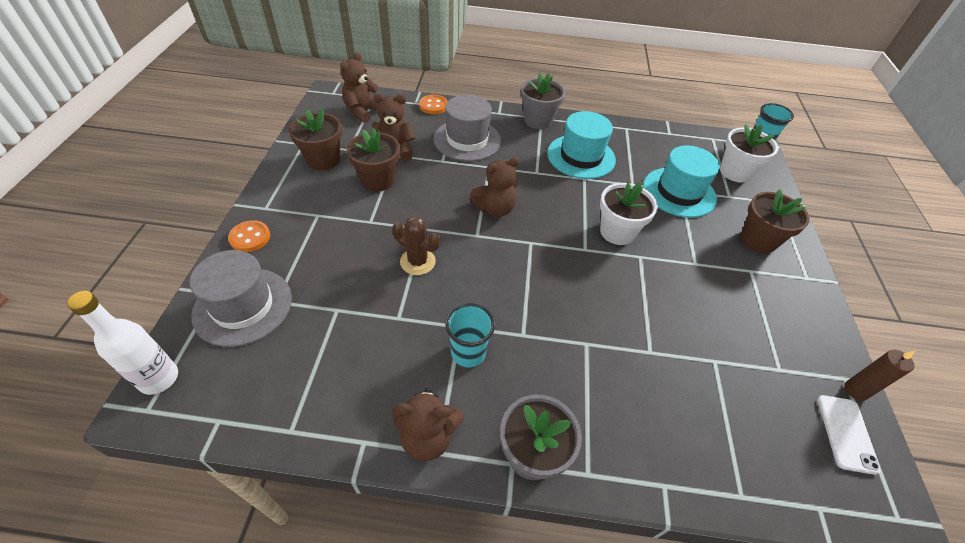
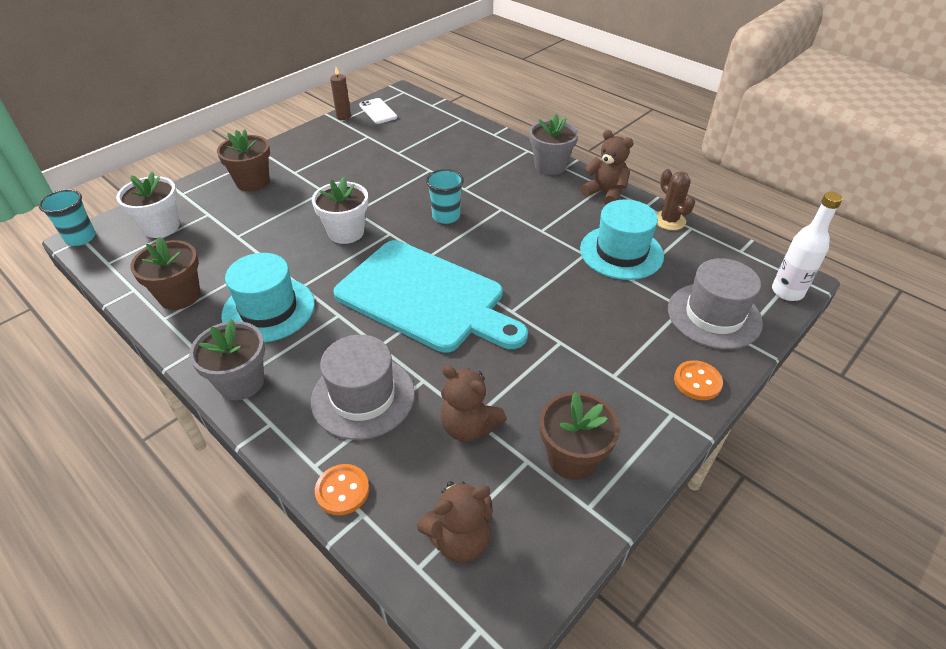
camera: 140 degrees left, 5 degrees down
brown flower pot [347,128,400,191] -> brown flower pot moved to [130,237,200,310]
brown cactus [392,216,440,275] -> brown cactus moved to [656,169,695,230]
turquoise cup [445,303,495,367] -> turquoise cup moved to [426,169,464,224]
brown teddy bear [469,157,520,217] -> turquoise cutting board [333,240,528,353]
turquoise hat [643,145,720,218] -> turquoise hat moved to [580,199,664,280]
white phone [818,395,881,475] -> white phone turned 75 degrees counterclockwise [359,98,398,124]

